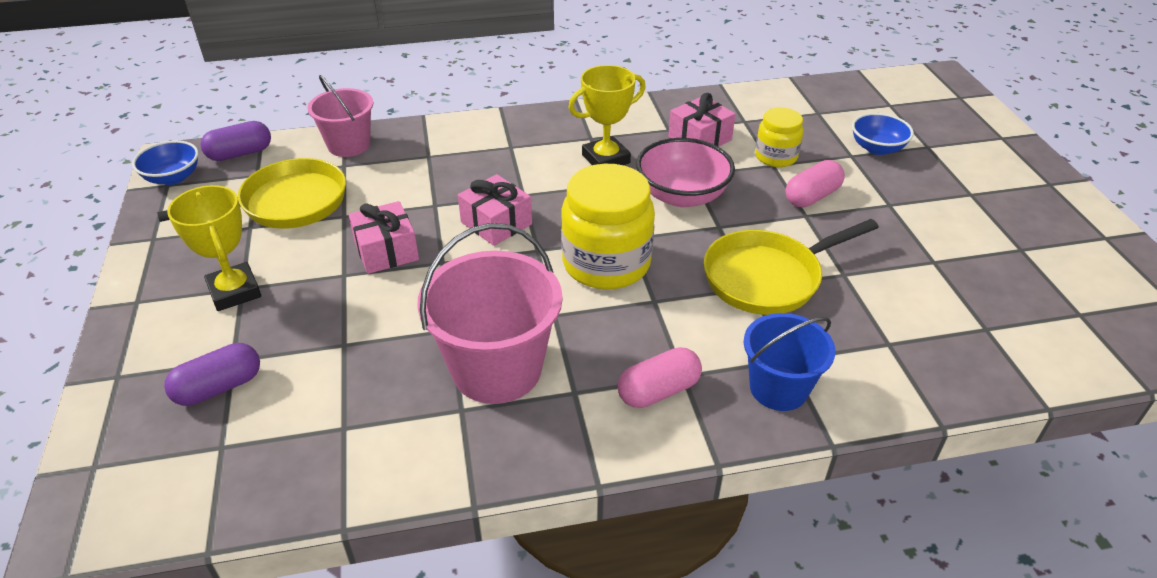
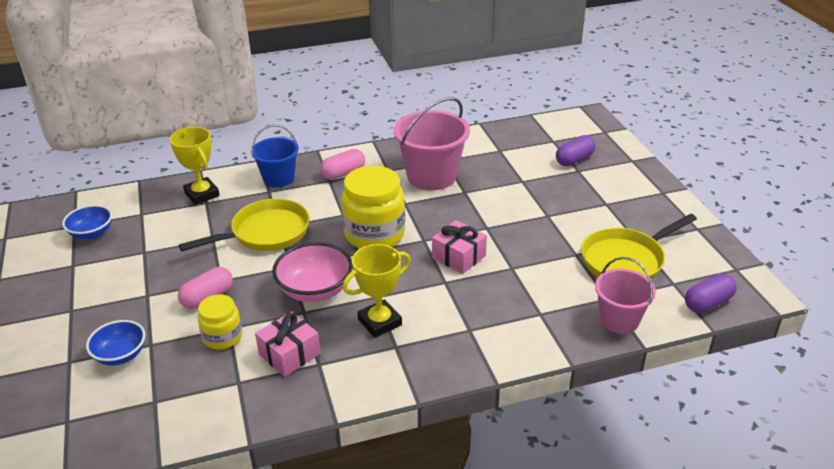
camera: 175 degrees right, 5 degrees down
blue bowl [132,140,199,185] -> blue bowl moved to [62,205,112,239]
yellow trophy [167,185,261,311] -> yellow trophy moved to [170,127,220,205]
pink gift [349,201,419,274] -> none

